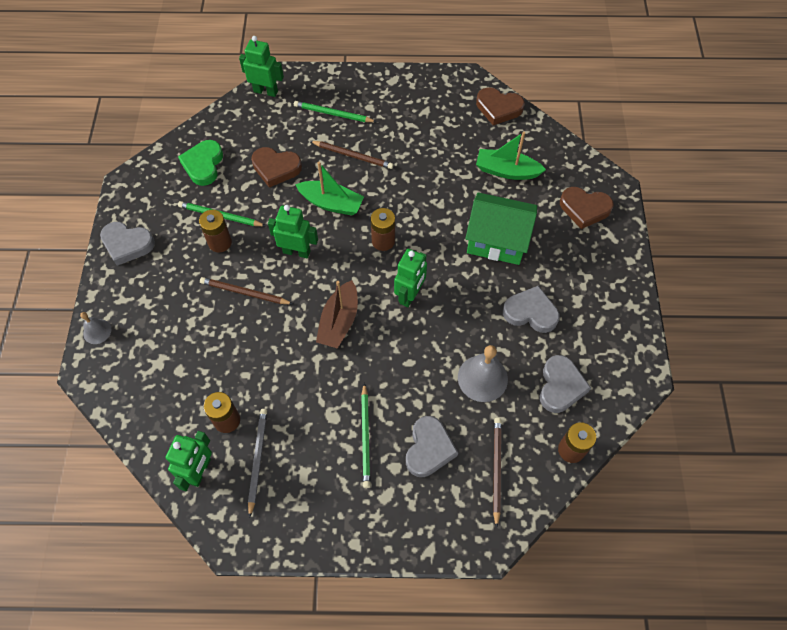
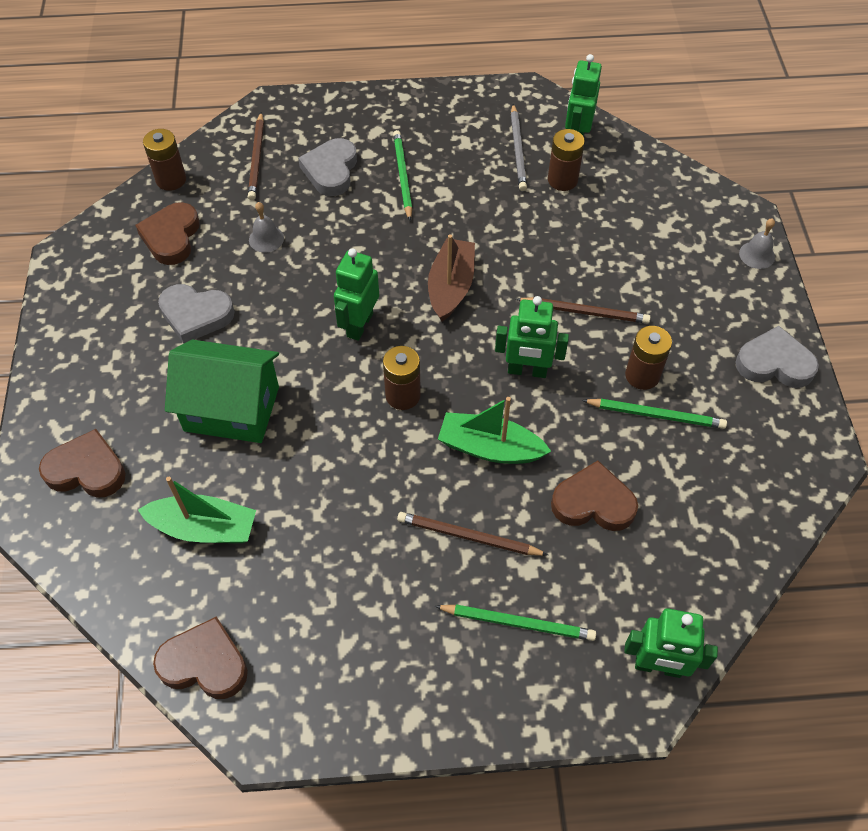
camera: 175 degrees right, 5 degrees down
green heart [178,140,223,186] -> none
grey bell [458,345,508,402] -> grey bell [249,202,284,253], size x0.57
grey heart [540,355,591,413] -> brown heart [135,202,200,265]

